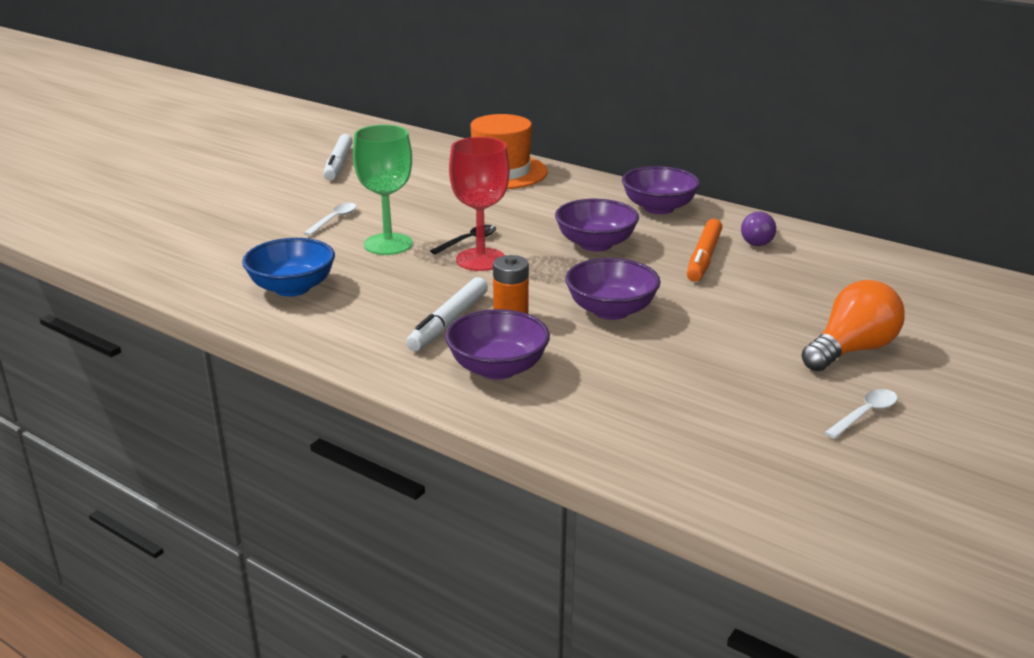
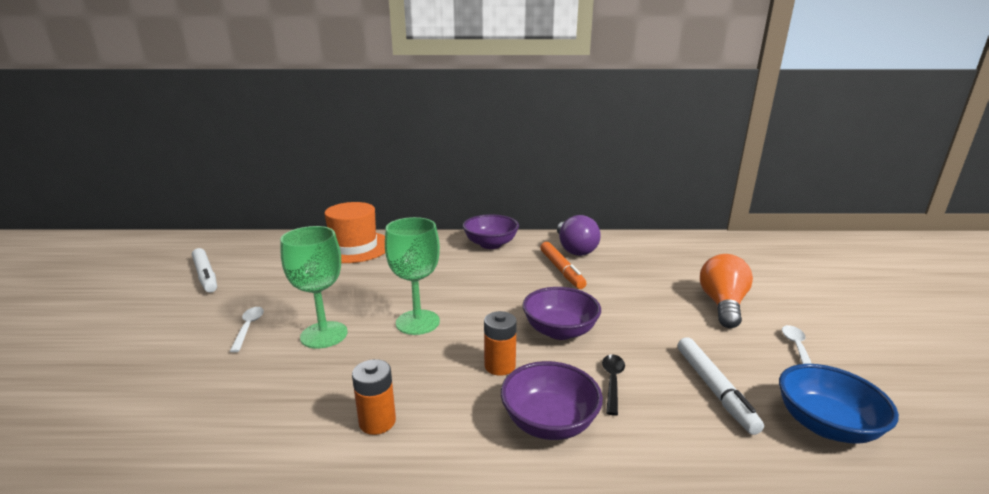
camera: 35 degrees left, 5 degrees down
blue bowl [242,238,335,297] -> blue bowl moved to [779,364,899,444]
white marker [406,277,488,351] -> white marker moved to [678,337,764,435]
black spoon [430,225,496,254] -> black spoon moved to [602,355,625,416]
red goblet [449,137,510,271] -> green goblet [385,217,440,335]
purple bowl [555,199,639,251] -> none
purple light bulb [741,211,776,246] -> purple light bulb [557,215,601,256], size x1.67
none -> orange battery [352,359,396,435]

